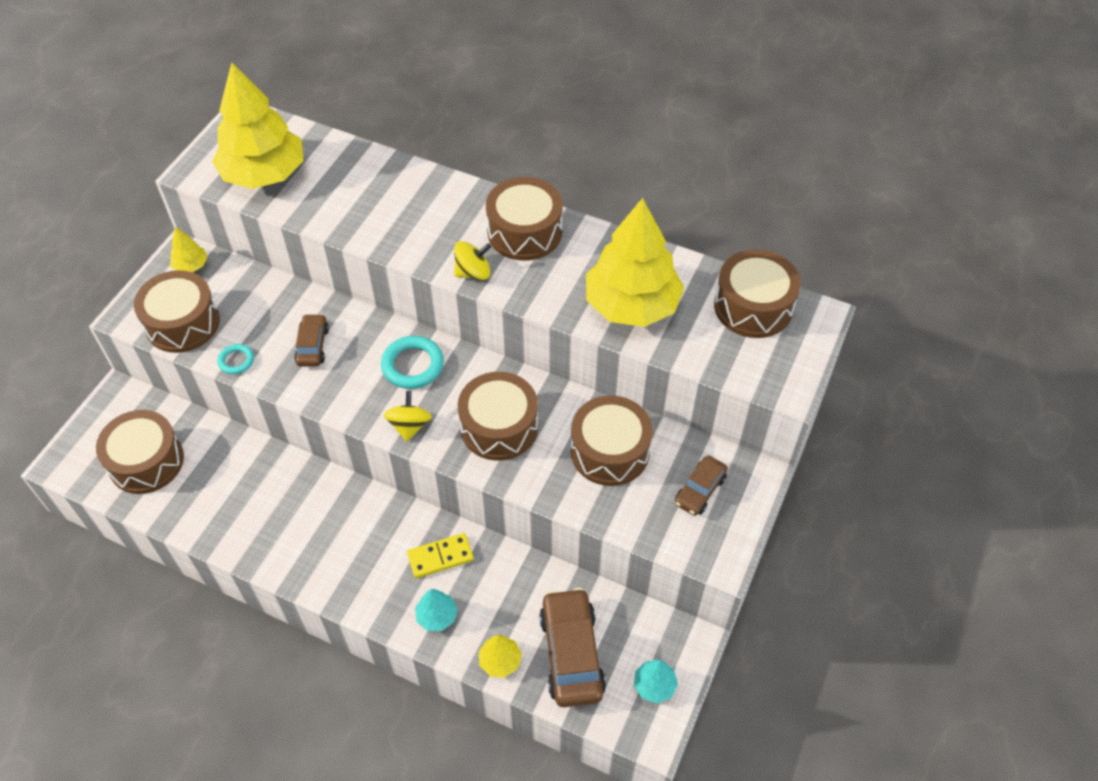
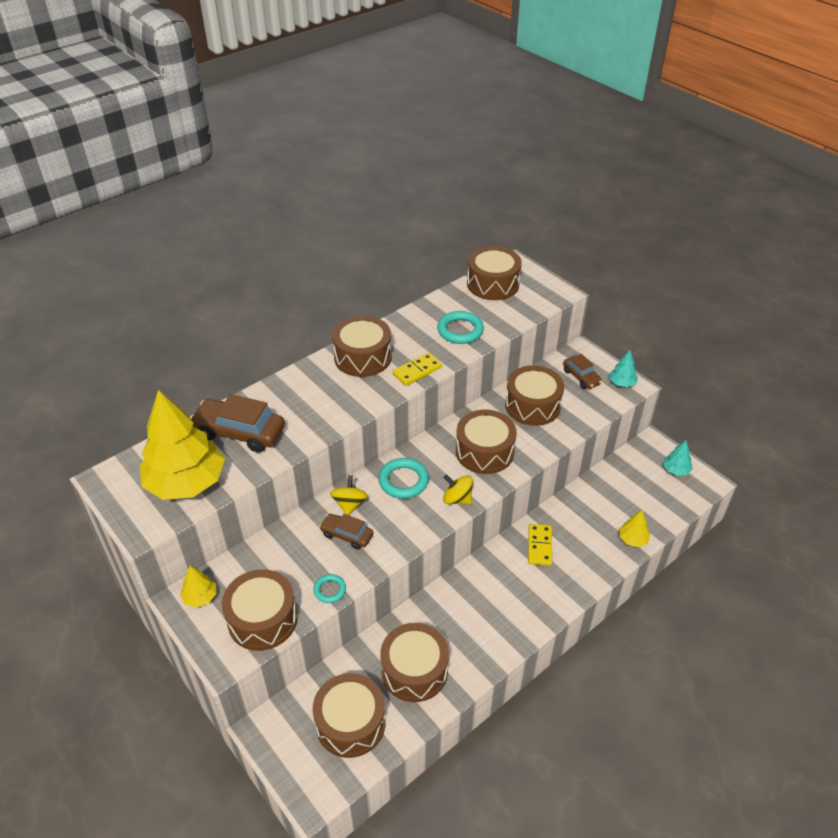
camera: 65 degrees left, 10 degrees down
turquoise tree [415,589,458,631] -> turquoise tree moved to [610,350,638,387]
yellow spinning top [454,241,491,280] -> yellow spinning top moved to [330,475,368,515]
brown car [539,588,606,707] -> brown car moved to [190,394,285,453]
yellow tree [586,198,684,327] -> turquoise ring [437,311,484,344]
none -> brown drum [380,623,449,702]
none -> yellow domino [392,353,442,386]

